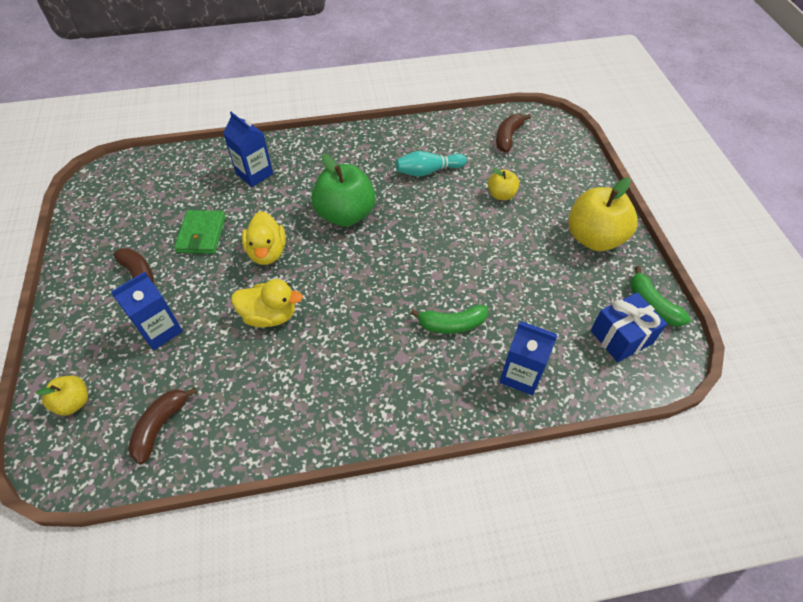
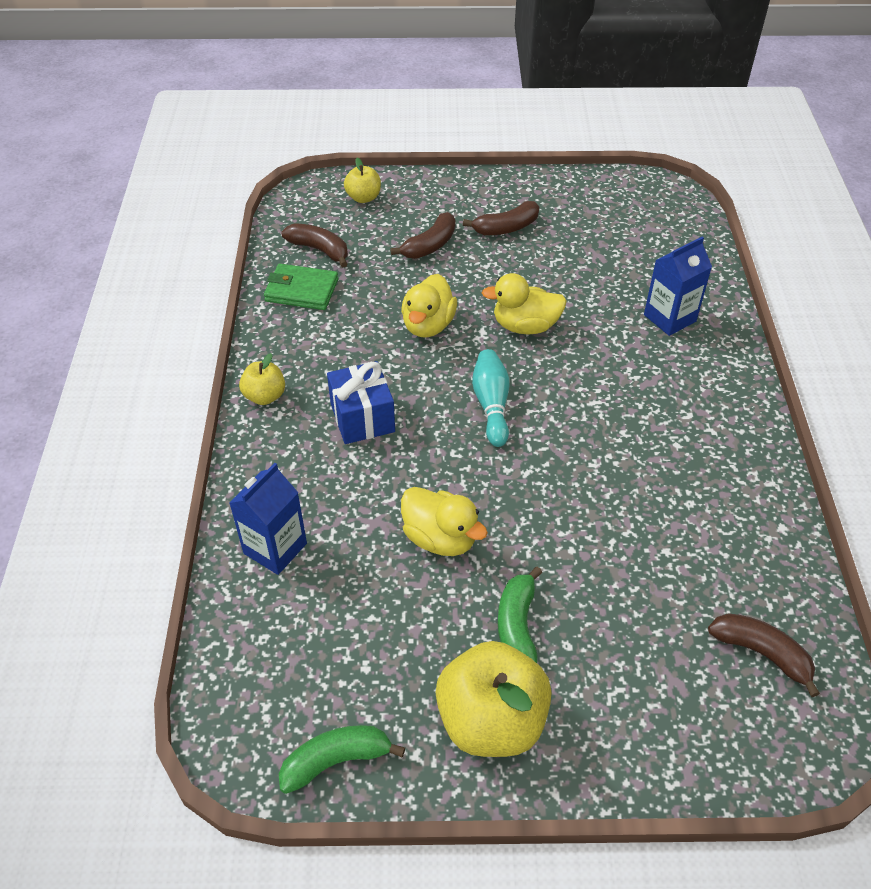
camera: 100 degrees right, 5 degrees down
blue carton [111,272,183,350] -> brown banana [390,212,455,259]
green wallet [174,210,226,254] -> green wallet moved to [264,264,338,310]
green apple [311,154,376,227] -> none
turquoise bowling pin [396,151,467,177] -> turquoise bowling pin moved to [472,349,510,447]
green banana [410,305,488,334] -> green banana moved to [498,567,542,664]
yellow apple [488,168,519,200] -> yellow apple moved to [239,353,285,405]
blue gift [591,292,667,362] -> blue gift moved to [327,361,395,444]
none -> yellow duck [401,487,488,556]

